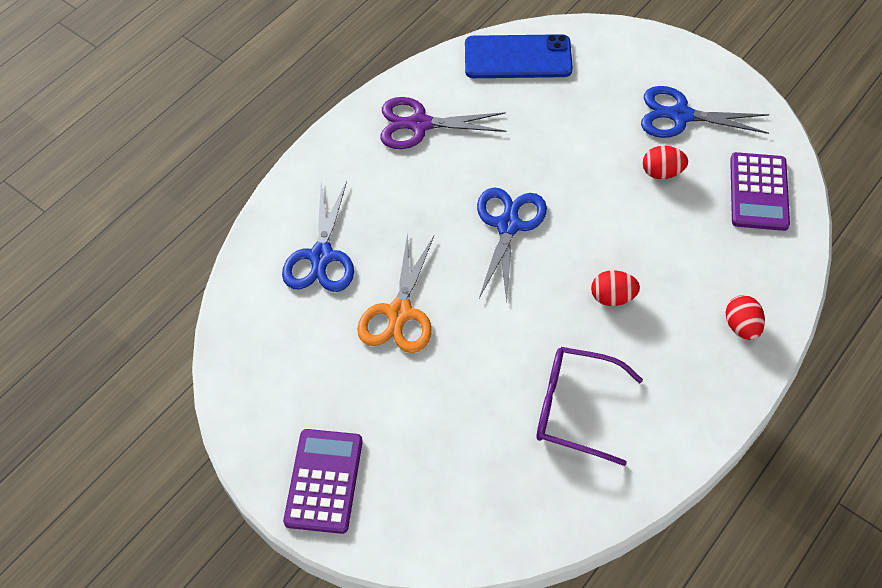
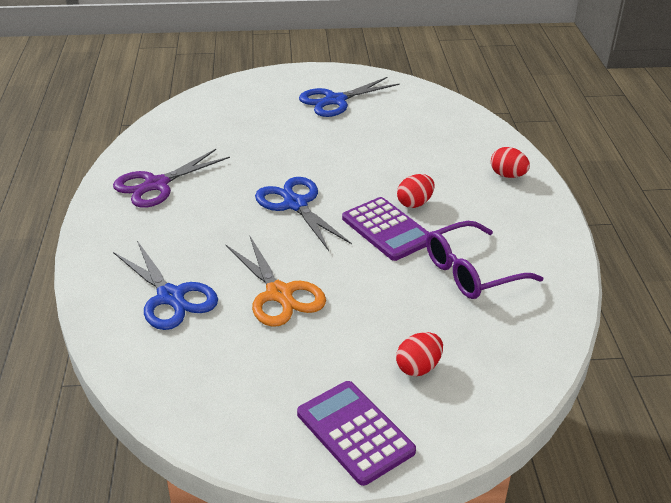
camera: 45 degrees left, 20 degrees down
blue phone [465,34,573,78] -> none
red egg [643,146,688,179] -> red egg moved to [396,332,443,376]
purple calculator [730,152,790,231] -> purple calculator moved to [342,197,429,261]

